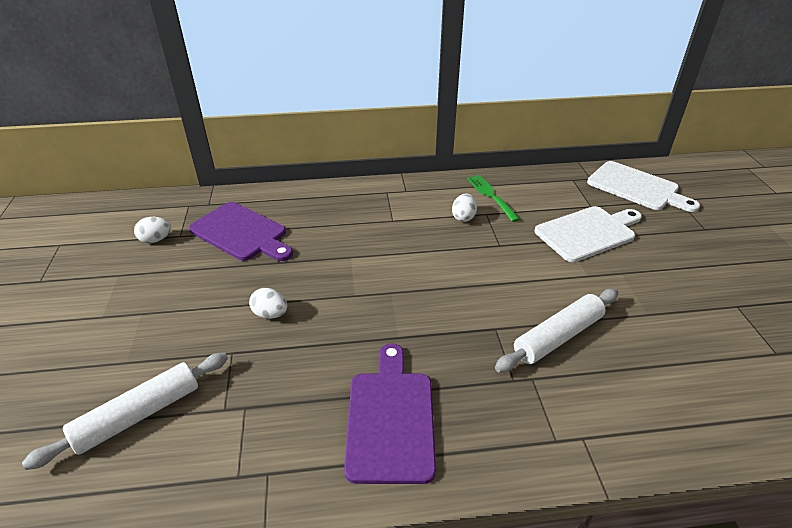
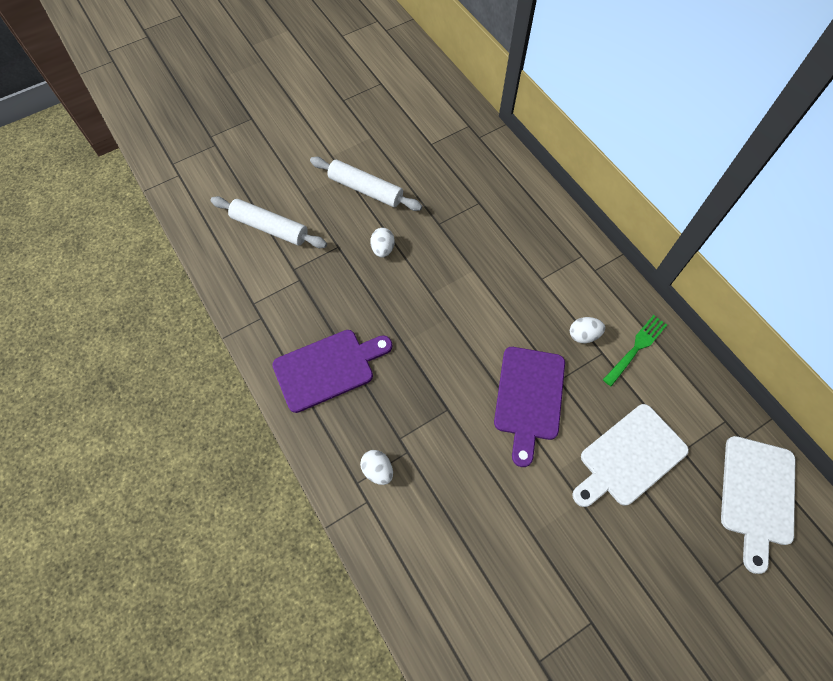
camera: 65 degrees right, 25 degrees up
white egg [134,217,171,243] -> white egg moved to [360,450,393,485]
purple cutting board [189,202,293,261] -> purple cutting board moved to [494,347,565,467]
white rolling pin [495,289,618,373] -> white rolling pin moved to [310,157,422,211]
white cutting board [534,206,642,262] -> white cutting board turned 105 degrees clockwise [572,404,689,507]

